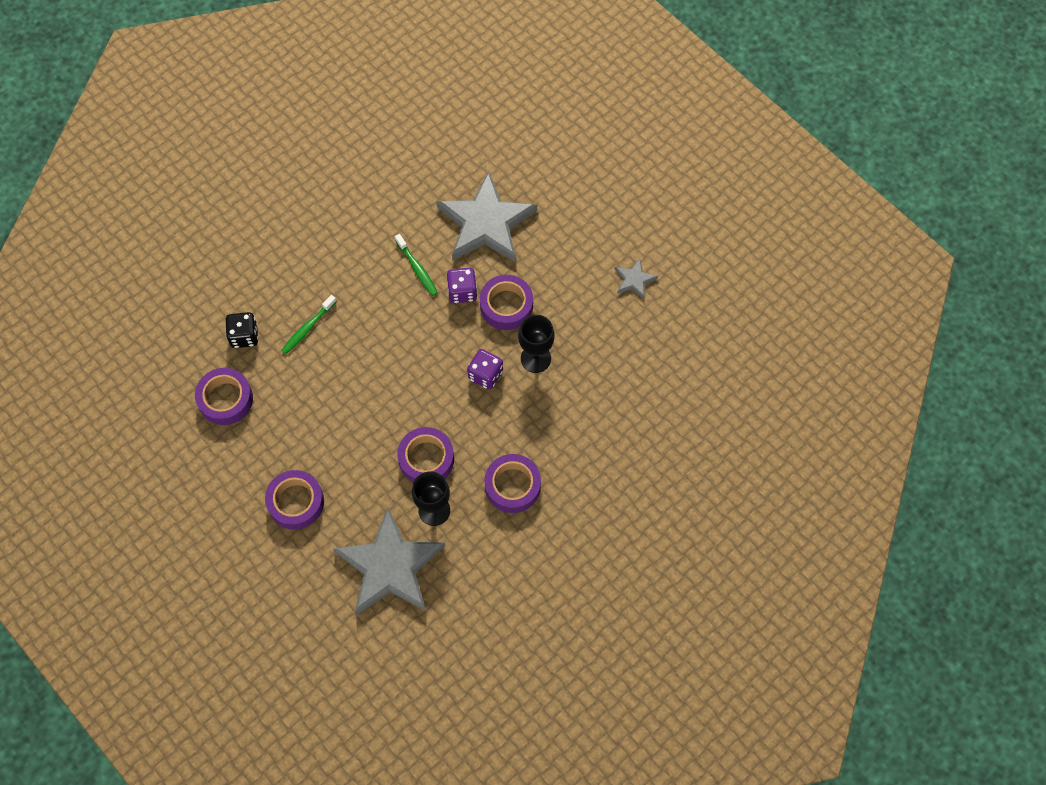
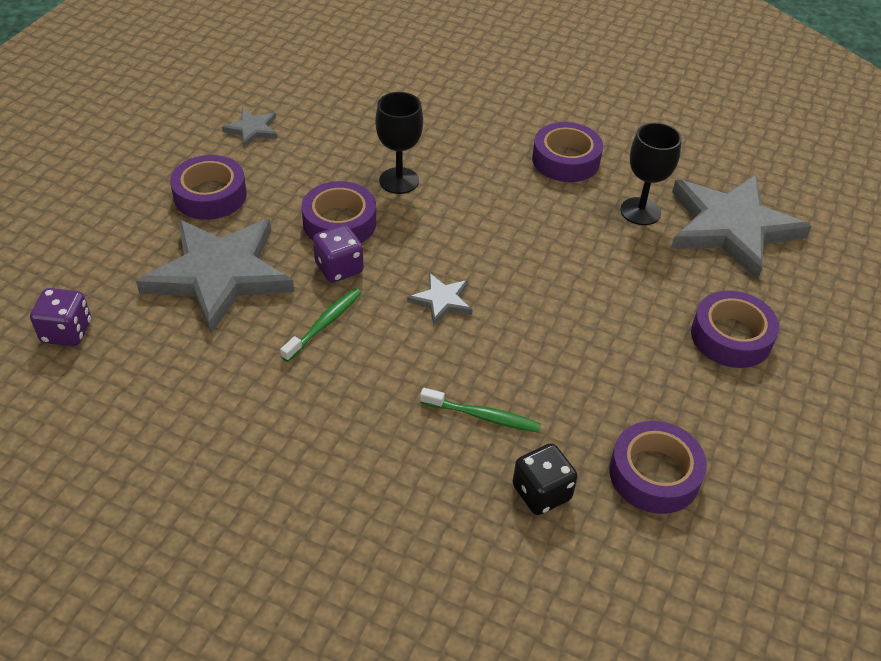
camera: 115 degrees left, 20 degrees down
purple tape [397,427,454,483] -> purple tape moved to [170,155,247,220]
purple dice [467,349,503,389] -> purple dice moved to [30,288,91,346]
none -> grey star [407,273,472,325]

